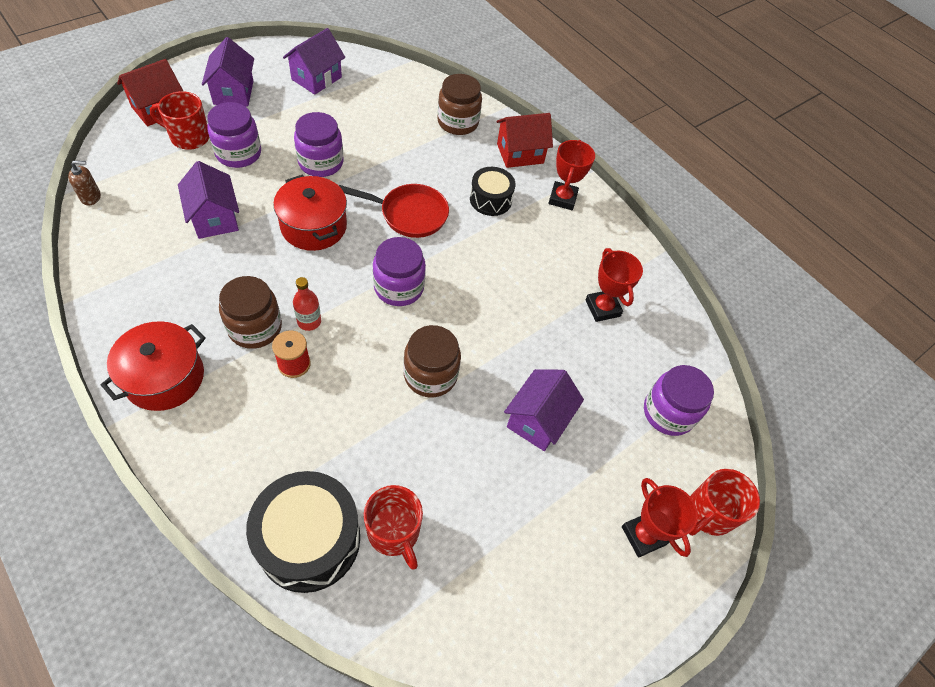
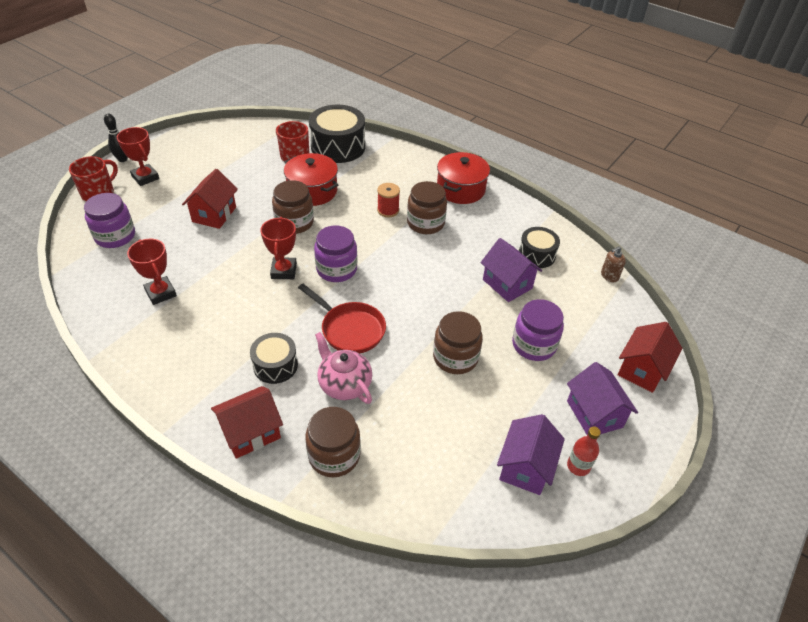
camera: 170 degrees right, 10 degrees down
red mug [150,91,209,150] -> none
red pot [273,174,347,251] -> red pot moved to [284,153,338,206]
red bottle [293,277,321,331] -> red bottle moved to [567,426,601,476]
purple jar [294,112,343,177] -> brown jar [433,311,483,374]
red pan [339,184,449,238] -> red pan turned 135 degrees counterclockwise [298,284,386,353]
purple house [504,369,584,451] -> red house [182,169,238,229]
red trophy [548,140,595,210] -> red trophy moved to [260,217,297,279]
none -> black bowling pin [104,114,128,162]
none -> pink teapot [315,332,372,404]
none -> black drum [519,227,560,268]

